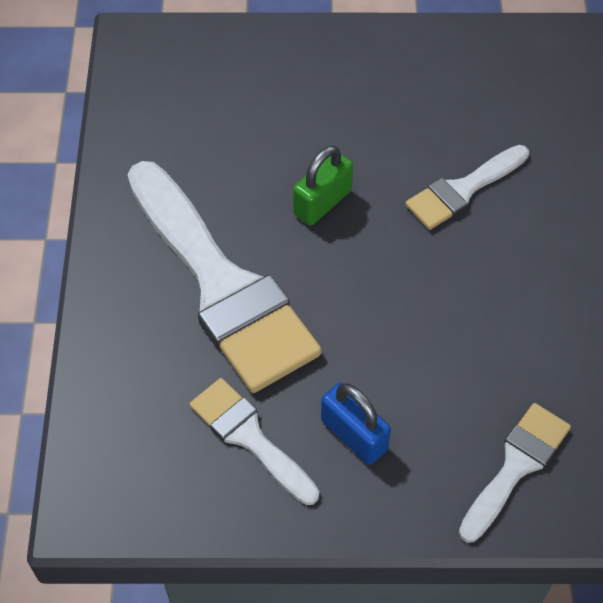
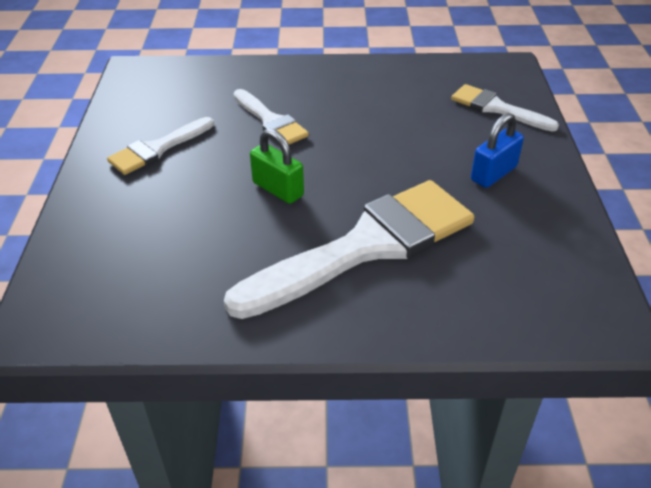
camera: 90 degrees left, 15 degrees down
white brush [189,378,319,505] -> white brush moved to [107,117,214,175]

